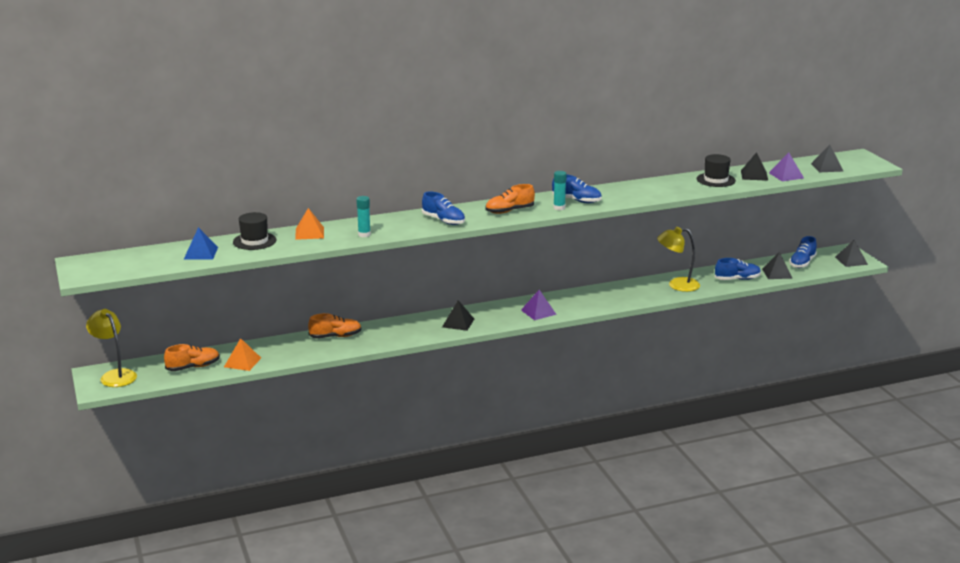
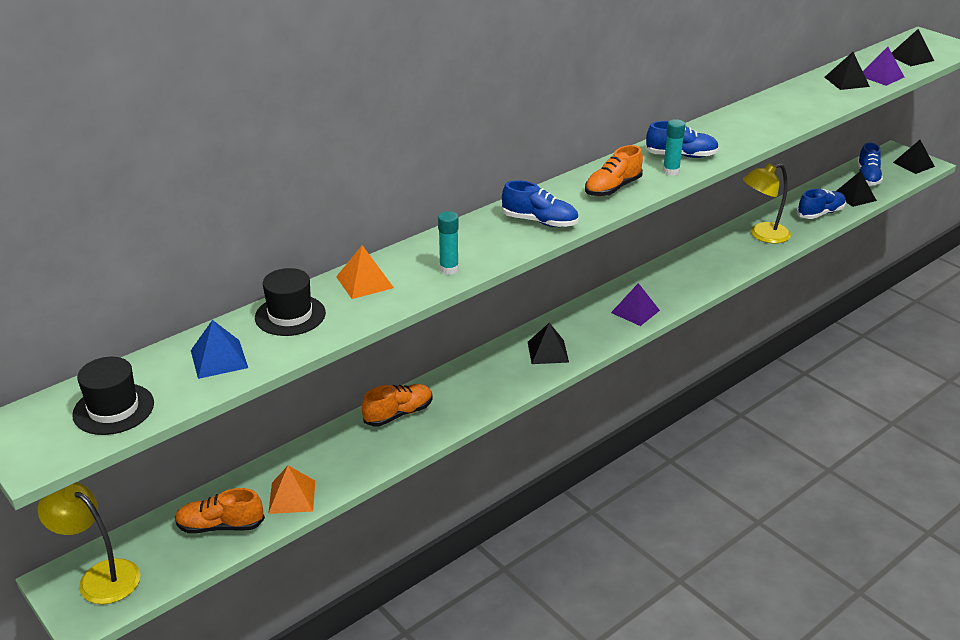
camera: 20 degrees left, 10 degrees up
orange shoe [164,344,220,371] -> orange shoe turned 135 degrees counterclockwise [175,488,265,534]
black hat [697,154,736,187] -> black hat moved to [72,357,154,435]

